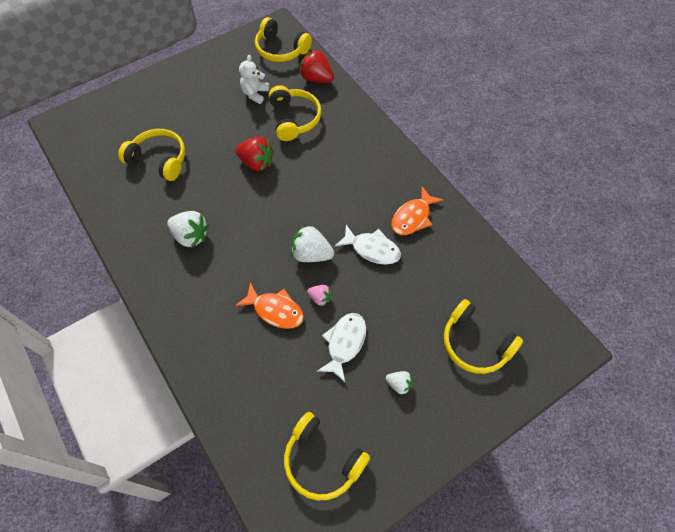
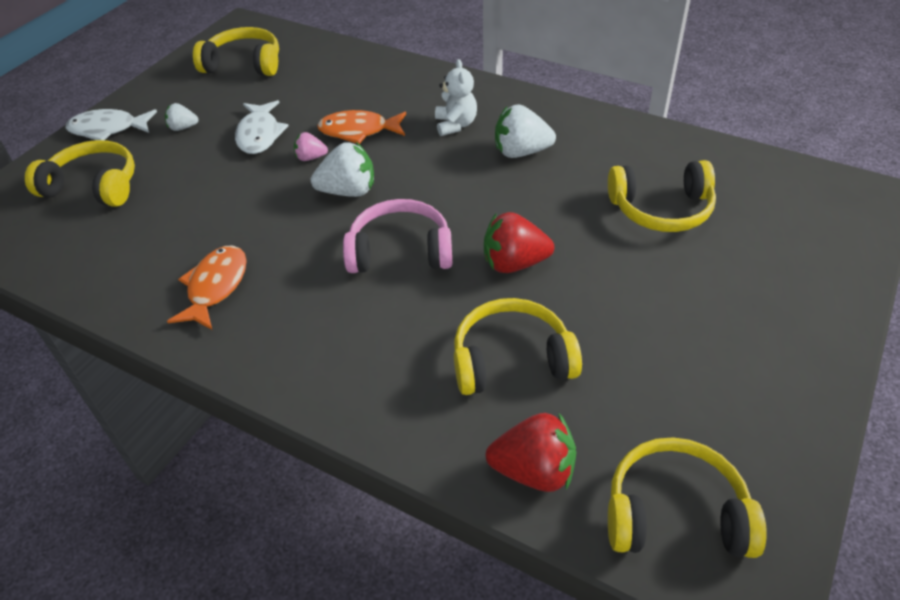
camera: 155 degrees right, 15 degrees down
white teddy bear [239,55,269,104] -> white teddy bear moved to [435,59,477,136]
yellow headphones [269,85,322,141] -> yellow headphones turned 120 degrees clockwise [454,298,582,395]
white fish [335,225,401,265] -> white fish moved to [66,109,157,140]
none -> pink headphones [343,199,452,273]

